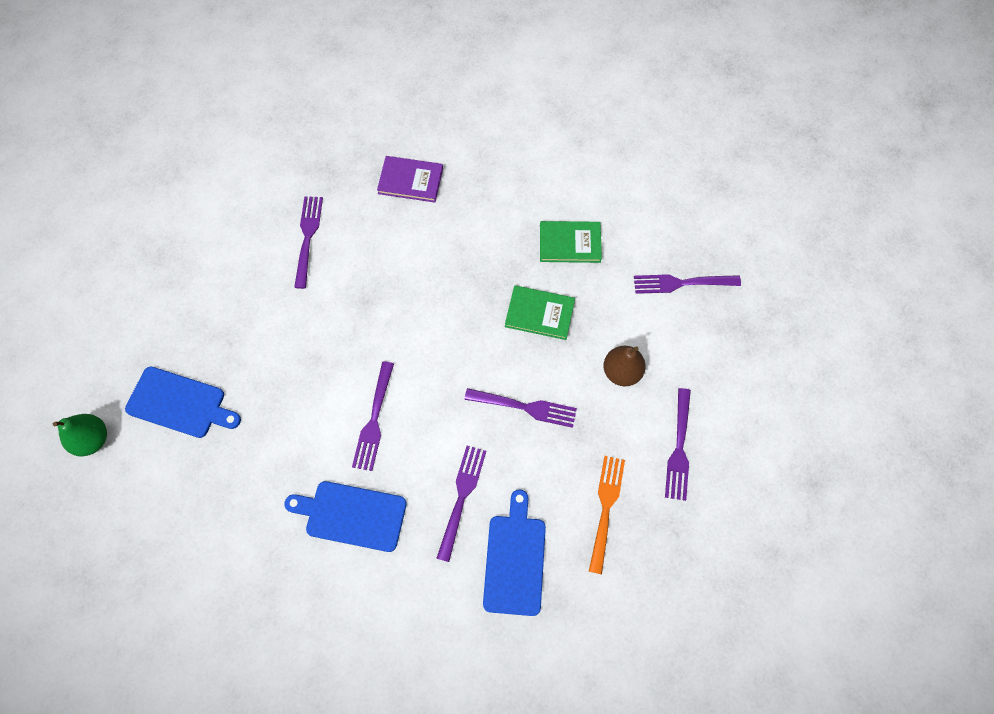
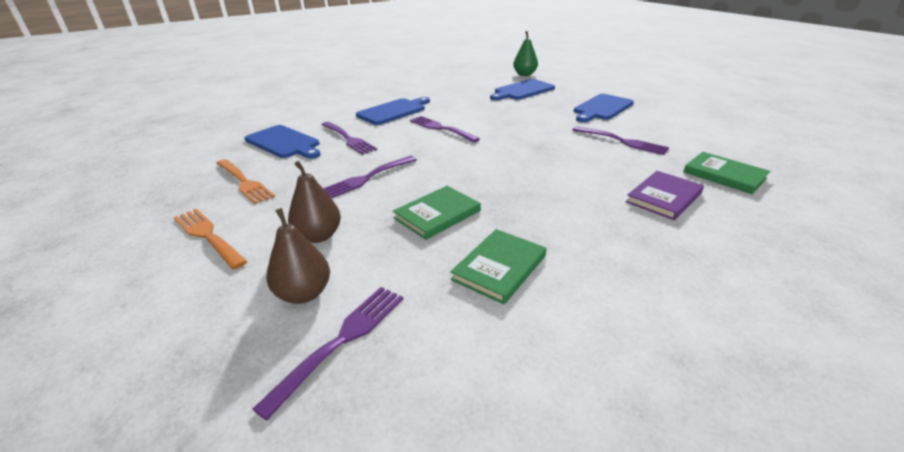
camera: 125 degrees right, 35 degrees down
purple fork [665,388,691,501] -> orange fork [173,209,247,270]
none -> brown pear [267,208,330,304]
none -> blue cutting board [574,94,634,122]
none -> green book [683,152,770,194]

